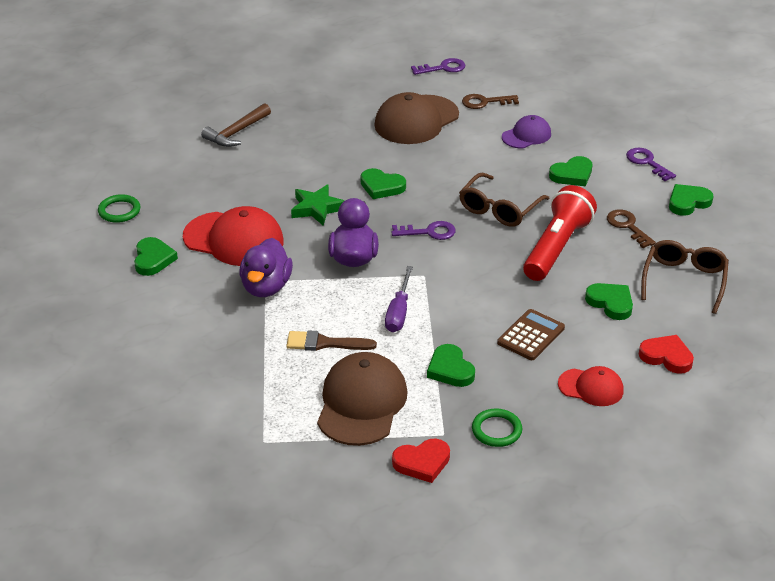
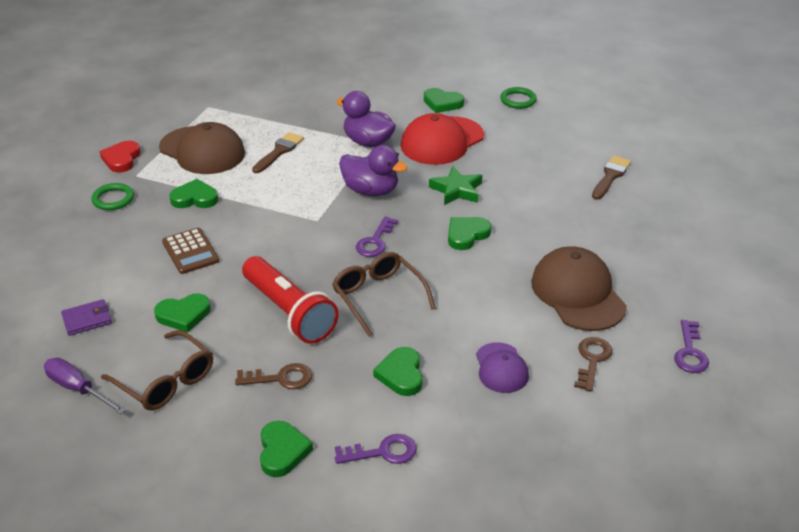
camera: 115 degrees right, 0 degrees up
brown hammer [201,103,271,147] -> brown brush [592,156,631,200]
purple screwdriver [385,266,413,332] -> purple screwdriver moved to [44,358,126,414]
red cap [558,366,624,406] -> none
red heart [639,335,694,374] -> purple wallet [61,299,112,336]

